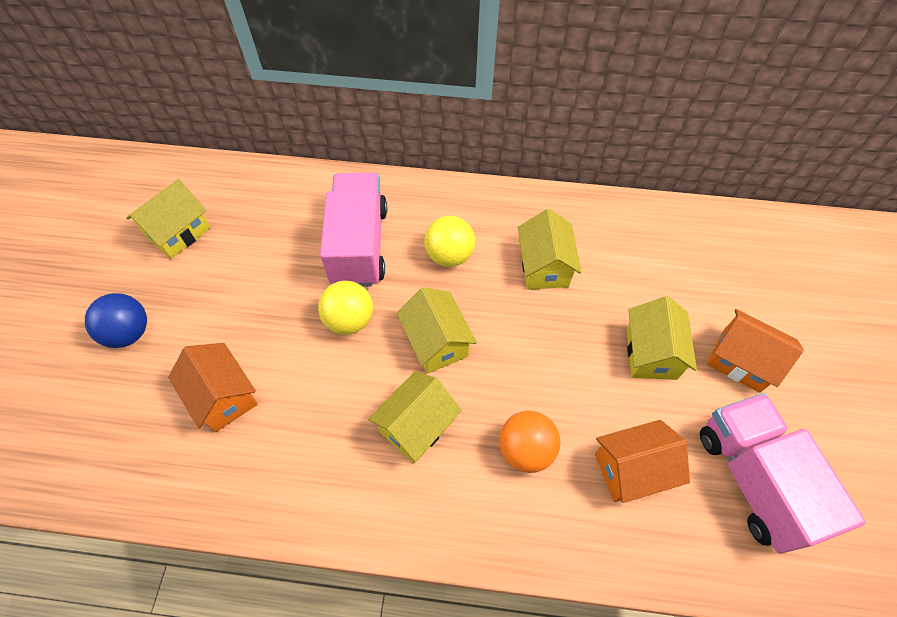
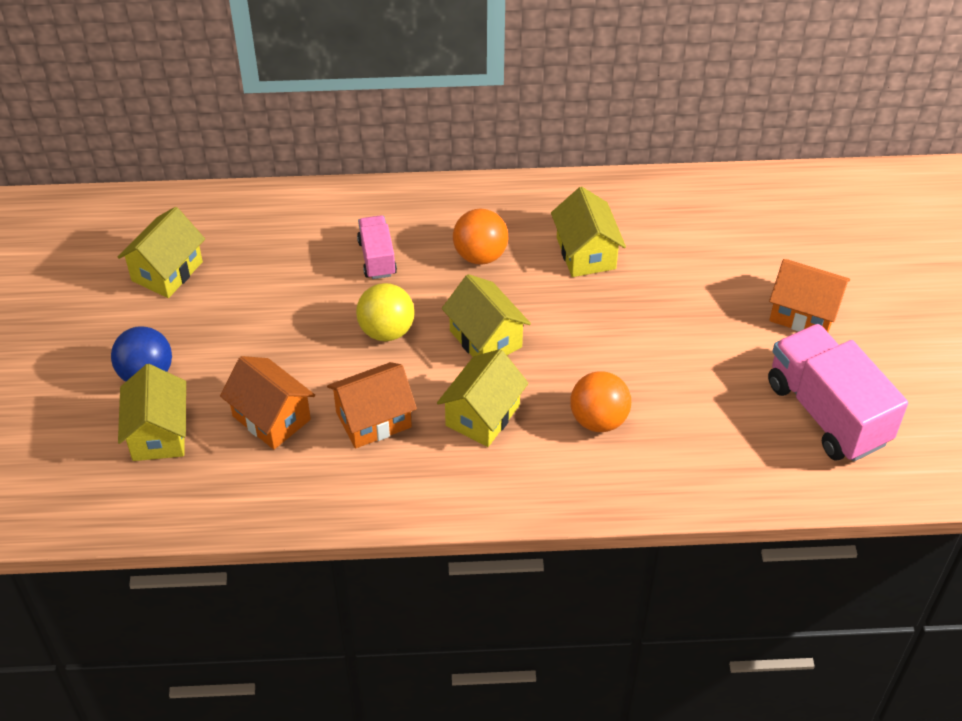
camera: 10 degrees left, 10 degrees down
pink truck [320,173,387,287] -> pink truck [357,215,397,279], size x0.52
yellow ball [424,216,475,267] -> orange ball [453,209,508,265]
orange house [595,420,690,503] -> orange house moved to [327,362,417,449]
yellow house [627,296,697,380] -> yellow house moved to [118,364,186,461]

